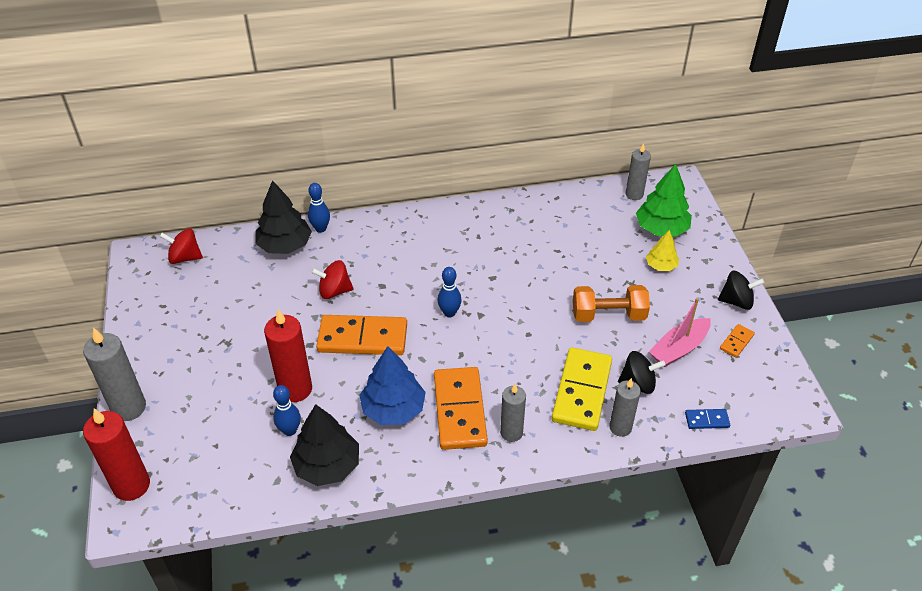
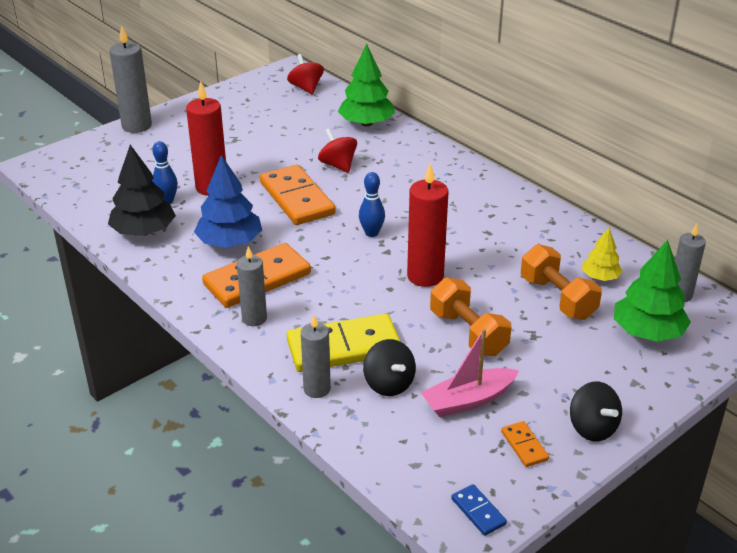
camera: 60 degrees right, 10 degrees down
red candle [83,408,150,501] -> red candle moved to [407,163,448,287]
black tree [255,180,312,254] -> green tree [338,44,395,127]
blue bowling pin [308,183,330,233] -> none
yellow tree [646,230,679,271] -> yellow tree moved to [582,228,623,281]
pink boat [649,298,711,367] -> pink boat turned 45 degrees counterclockwise [421,328,519,417]
blue domino [685,409,730,429] -> blue domino moved to [451,484,507,536]
orange domino [720,324,755,358] -> orange domino turned 60 degrees clockwise [501,421,549,467]
none -> orange dumbbell [521,244,602,320]

